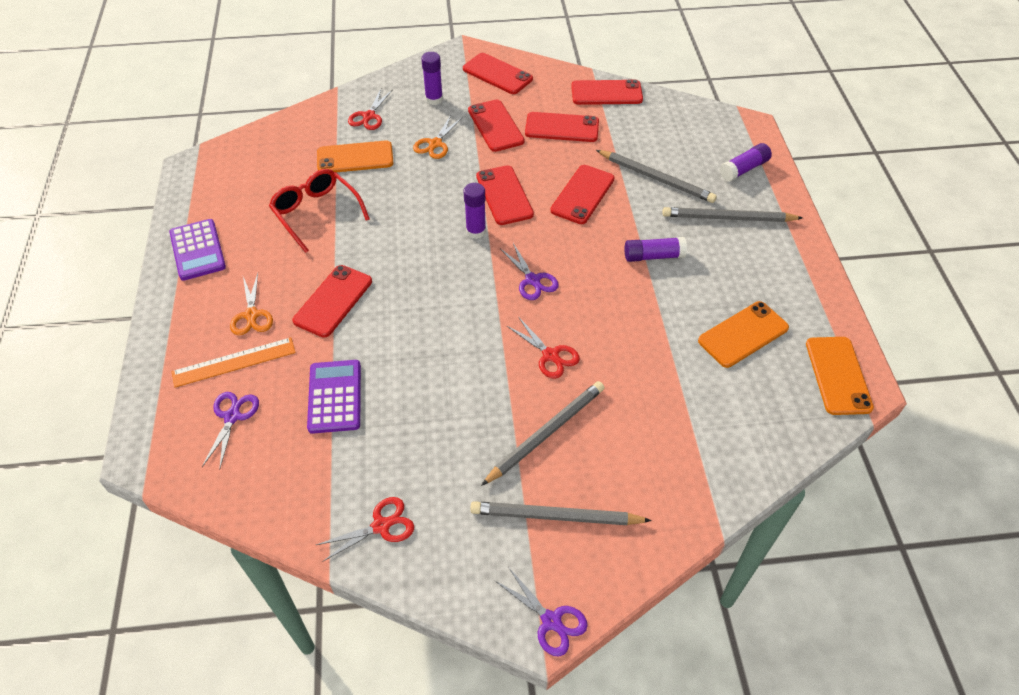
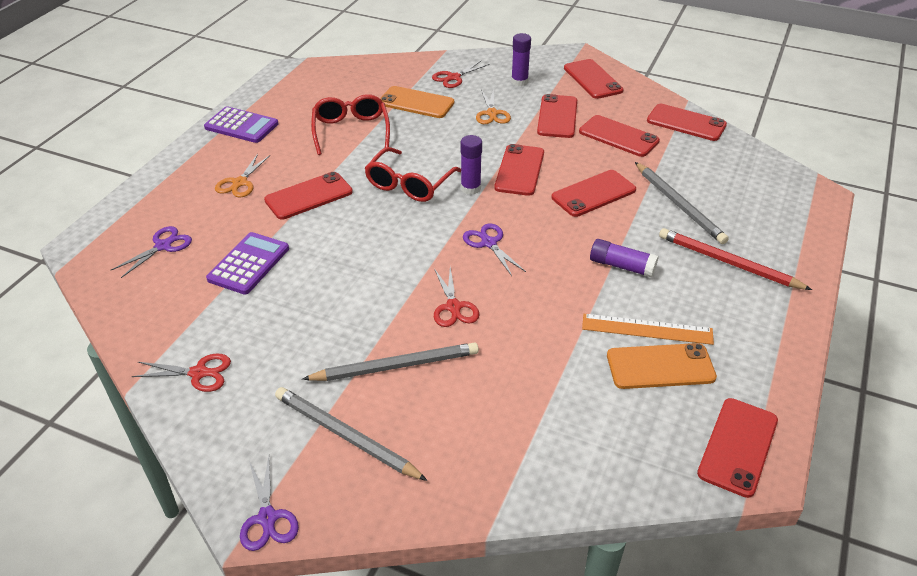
camera: 30 degrees right, 10 degrees down
purple calculator [169,219,226,281] -> purple calculator turned 75 degrees counterclockwise [204,106,278,143]
orange ruler [172,337,296,388] -> orange ruler moved to [582,314,714,345]
orange scissors [413,115,463,159] -> orange scissors turned 60 degrees counterclockwise [476,88,511,124]
purple scissors [501,243,559,300] -> purple scissors turned 150 degrees clockwise [463,223,526,276]
grey pencil [662,207,802,222] -> red pencil [659,228,812,290]
purple glue stick [719,143,772,182] -> none
orange phone [806,337,874,415] -> red phone [697,398,778,498]
none -> red glasses [364,147,461,202]

